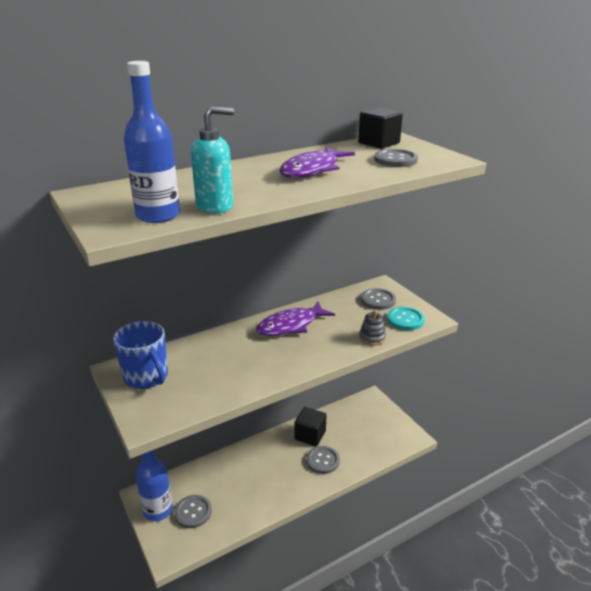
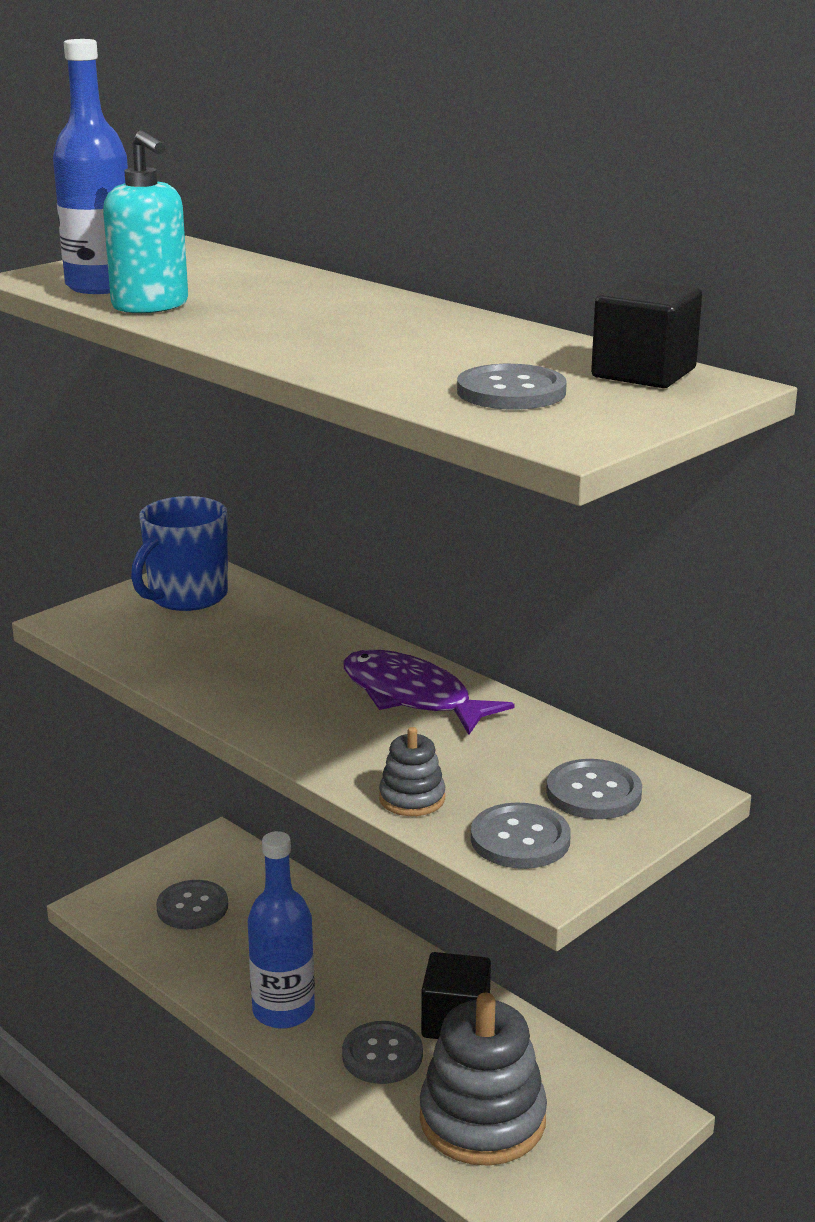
camera: 75 degrees right, 5 degrees down
blue bottle [136,450,173,521] -> blue bottle moved to [248,831,315,1029]
purple fish [279,147,355,178] -> none
turquoise button [387,307,425,330] -> grey button [471,803,571,869]
none -> grey stacking toy [420,993,547,1166]

